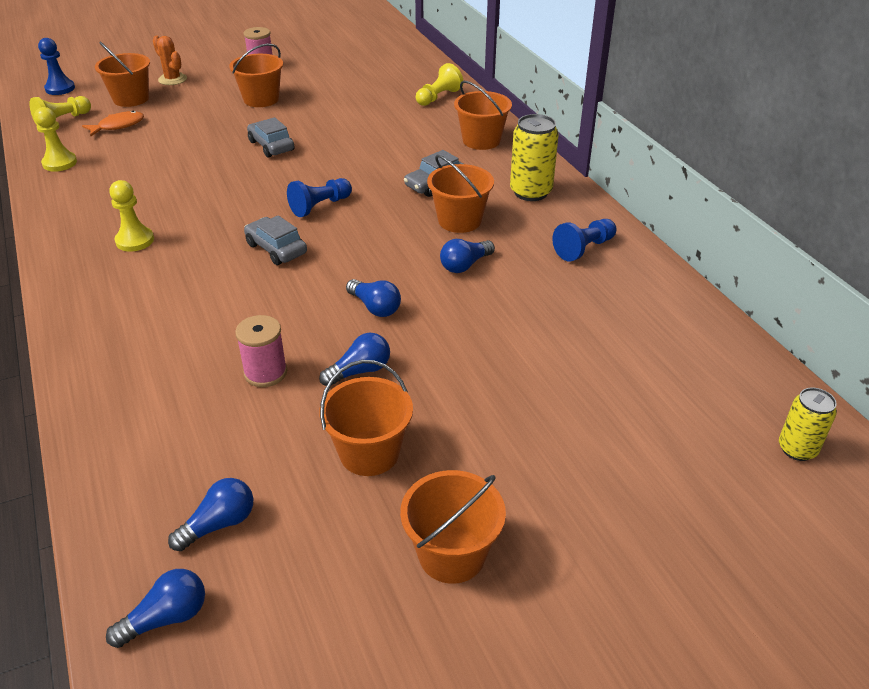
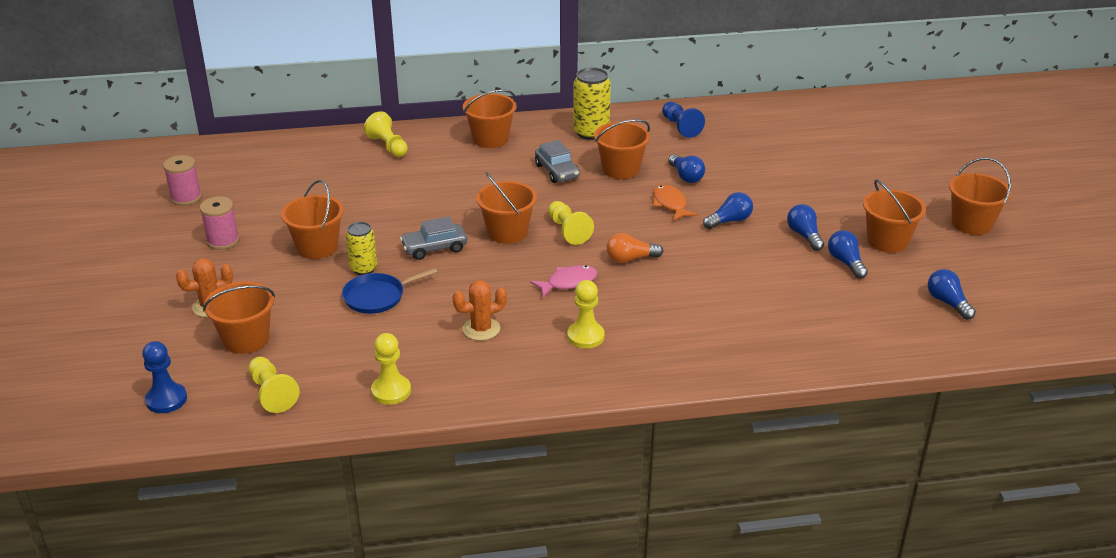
camera: 75 degrees left, 5 degrees down
orange fish [82,111,144,136] -> orange fish moved to [653,184,698,221]
blue light bulb [106,569,205,648] -> blue light bulb moved to [828,230,868,279]
pink spool [235,315,287,387] -> pink spool moved to [163,155,202,206]
grey car [244,215,307,265] -> orange light bulb [606,233,663,263]
blue pawn [287,178,352,217] -> yellow pawn [548,201,594,245]
yellow can [779,388,837,461] -> yellow can moved to [346,222,377,275]
none -> blue pan [342,268,437,314]
none -> orange cactus [452,280,507,341]
none -> orange bucket [476,172,537,244]
none -> pink fish [530,265,597,297]

